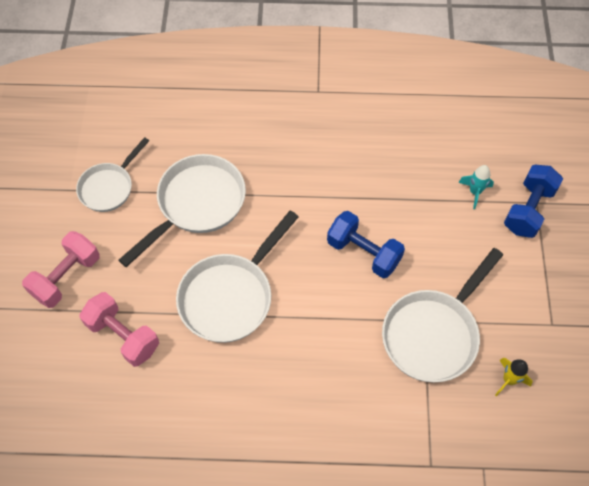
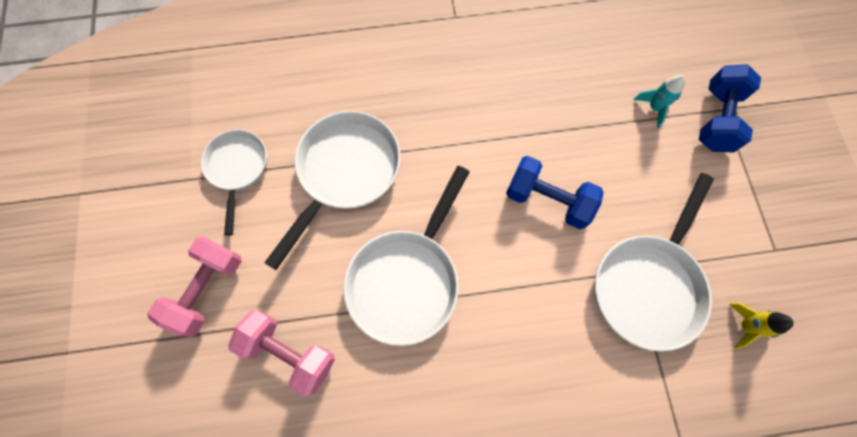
camera: 10 degrees left, 10 degrees up
white pan [76,137,149,212] -> white pan turned 150 degrees clockwise [201,130,267,235]

